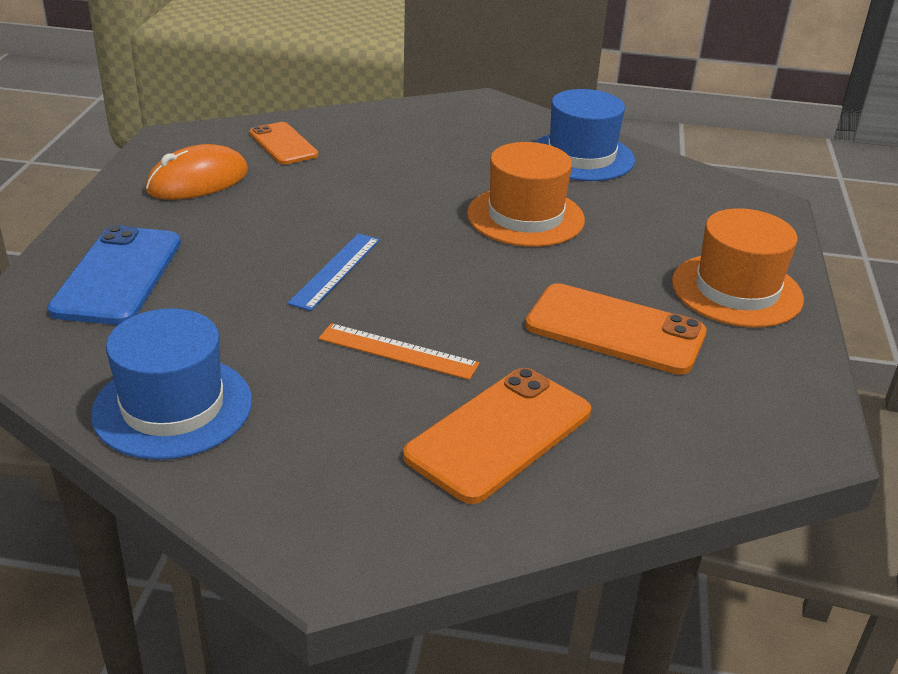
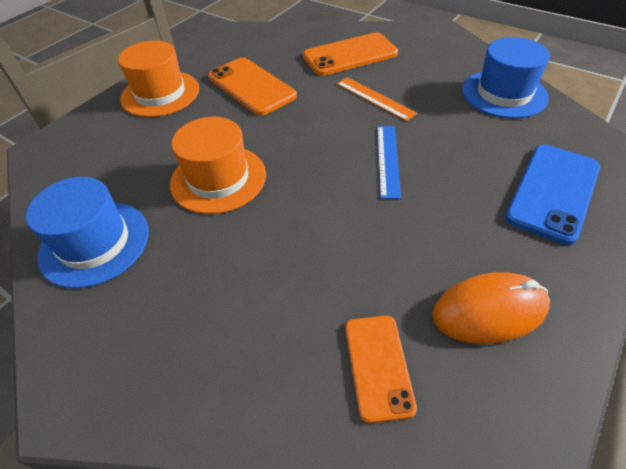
camera: 150 degrees left, 15 degrees up
blue ruler [287,233,380,311] -> blue ruler turned 45 degrees counterclockwise [377,126,401,199]

